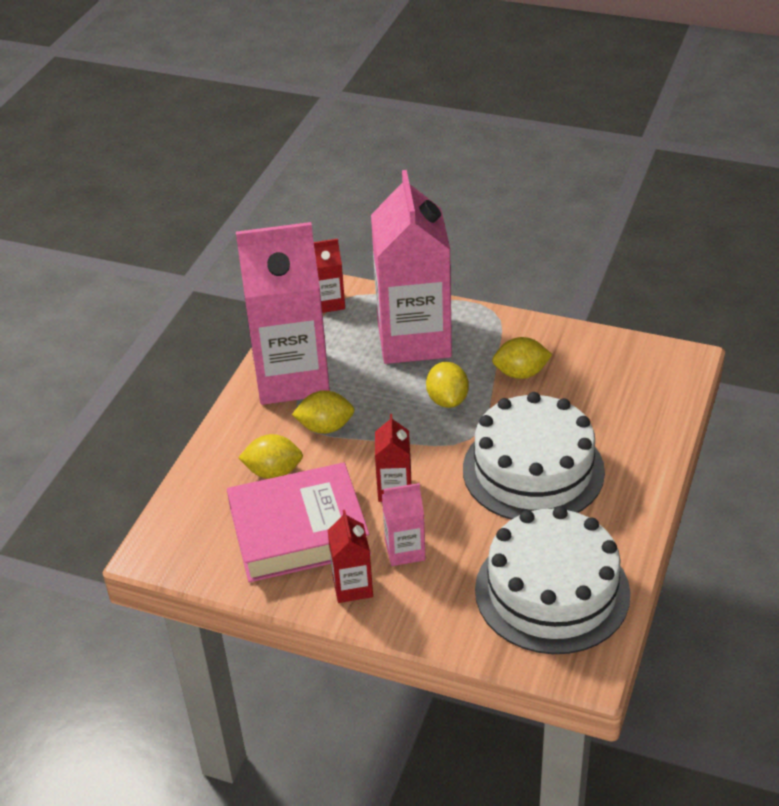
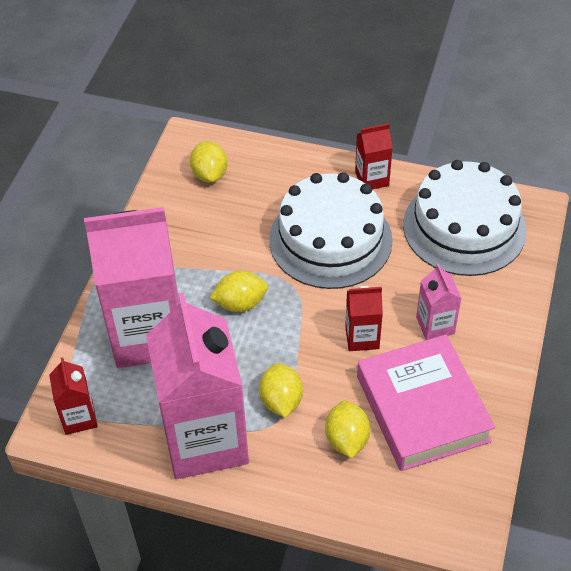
camera: 95 degrees left, 10 degrees up
red carton [328,510,373,603] -> red carton moved to [355,123,393,189]
yellow lemon [492,337,552,379] -> yellow lemon moved to [190,141,228,183]

